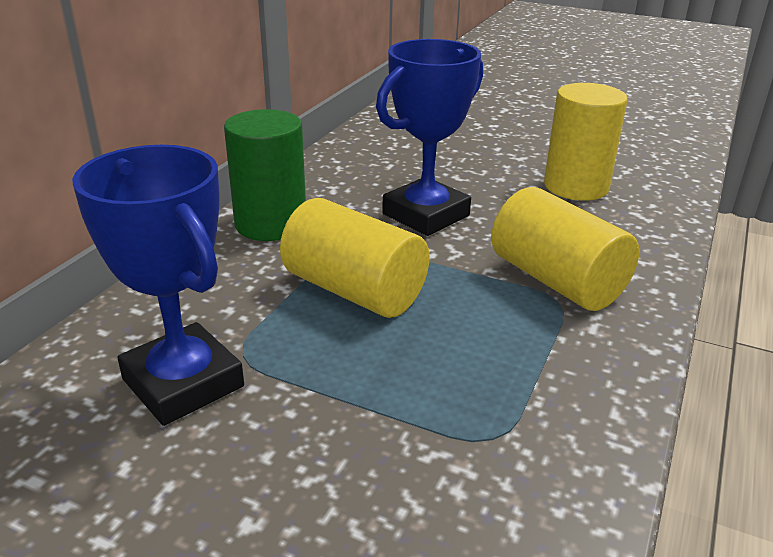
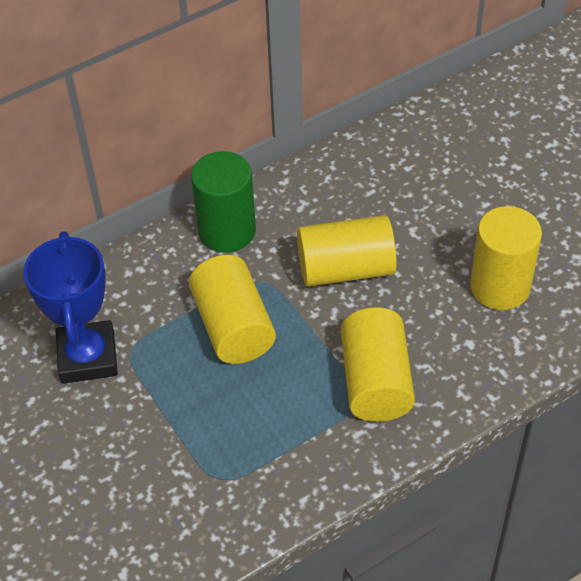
camera: 35 degrees right, 20 degrees up
blue trophy [376,39,483,236] -> yellow cylinder [297,215,397,287]

